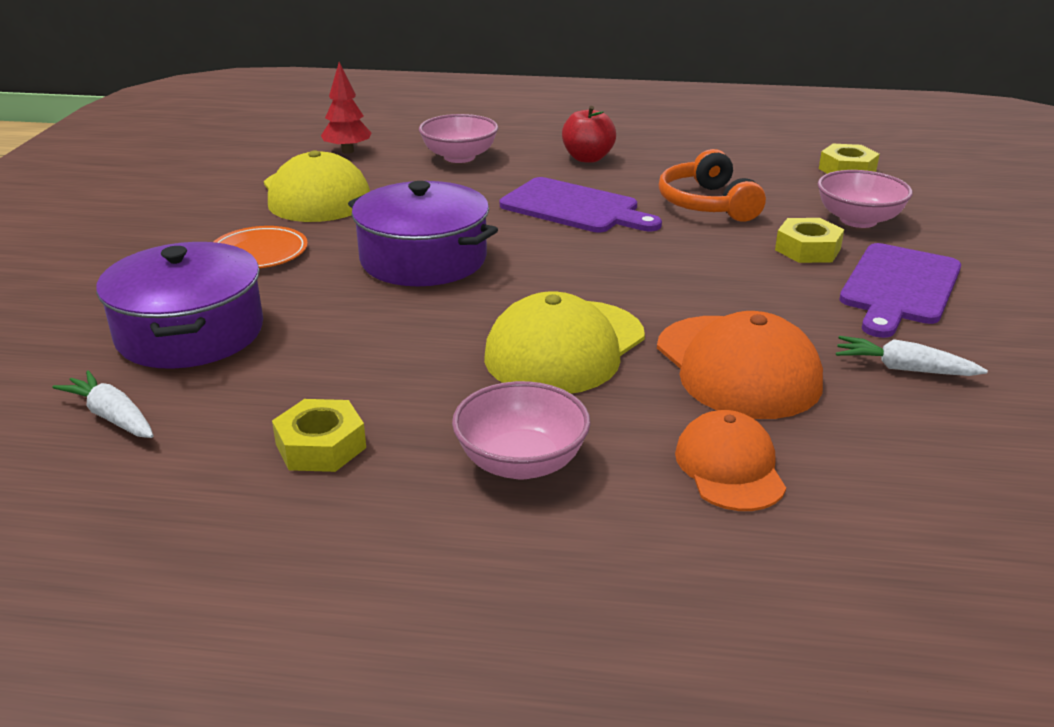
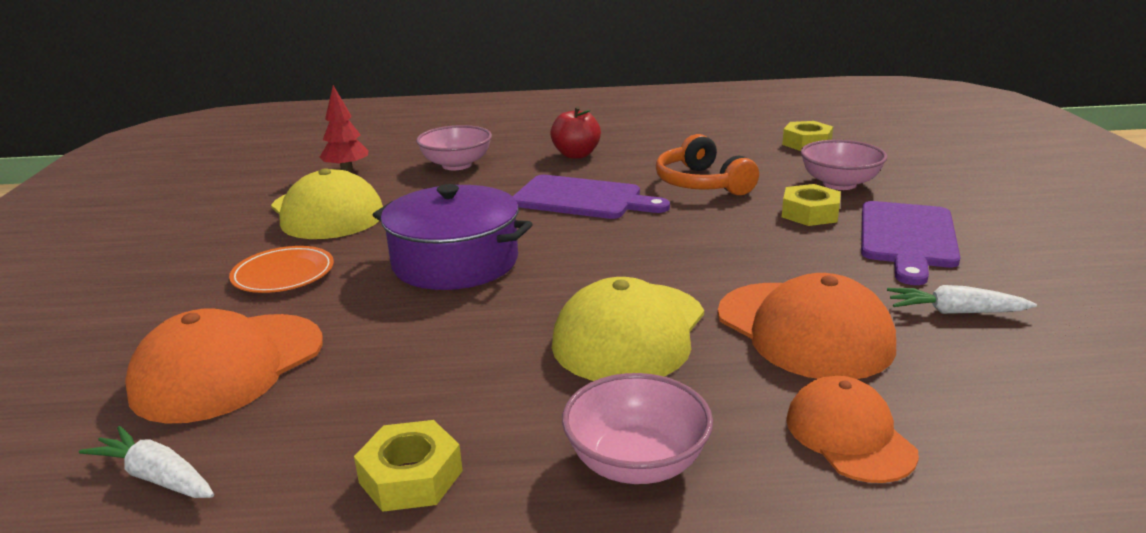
camera: 10 degrees left, 5 degrees down
purple pot [96,242,263,369] -> orange cap [125,308,323,424]

